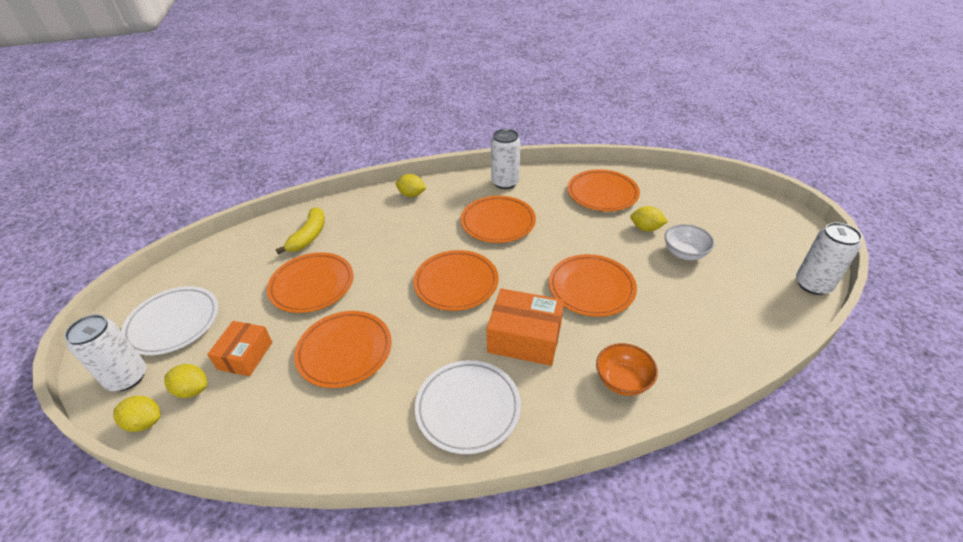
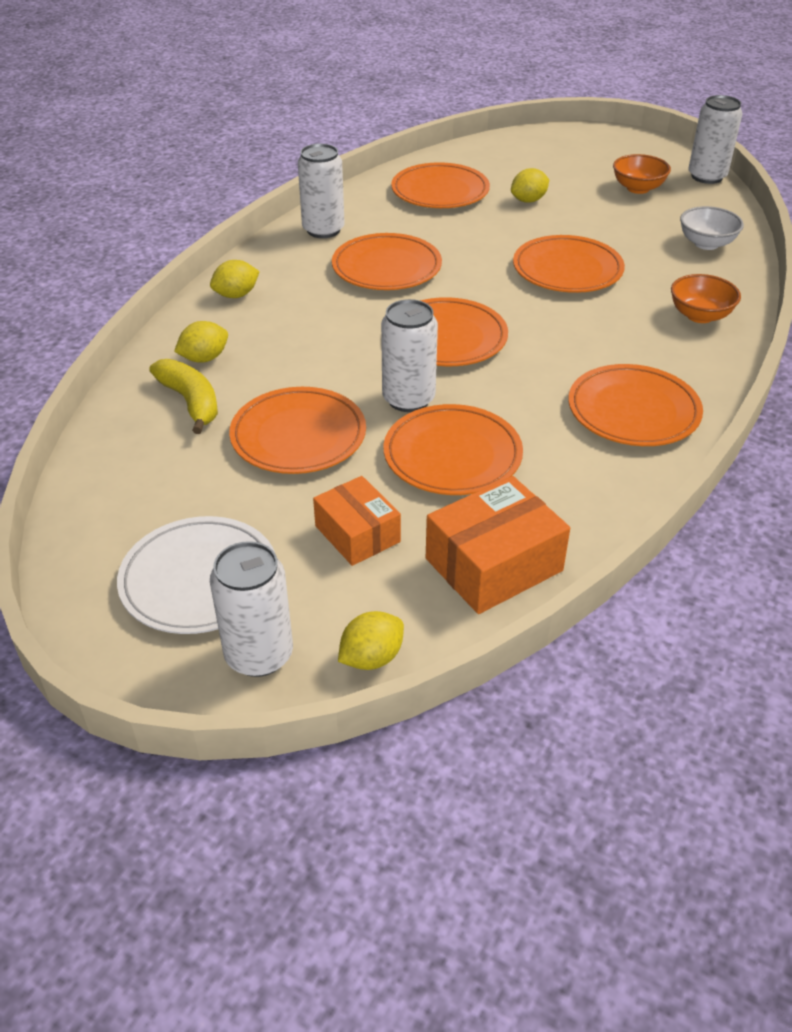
camera: 50 degrees left, 0 degrees up
yellow lemon [164,364,207,398] -> yellow lemon moved to [174,321,228,363]
white plate [415,360,521,454] -> orange plate [568,364,703,446]
orange box [487,288,564,366] -> orange box moved to [426,476,570,614]
white bowl [665,224,714,260] -> white bowl moved to [680,206,744,250]
none -> white can [381,299,438,412]
none -> orange bowl [613,154,671,194]

